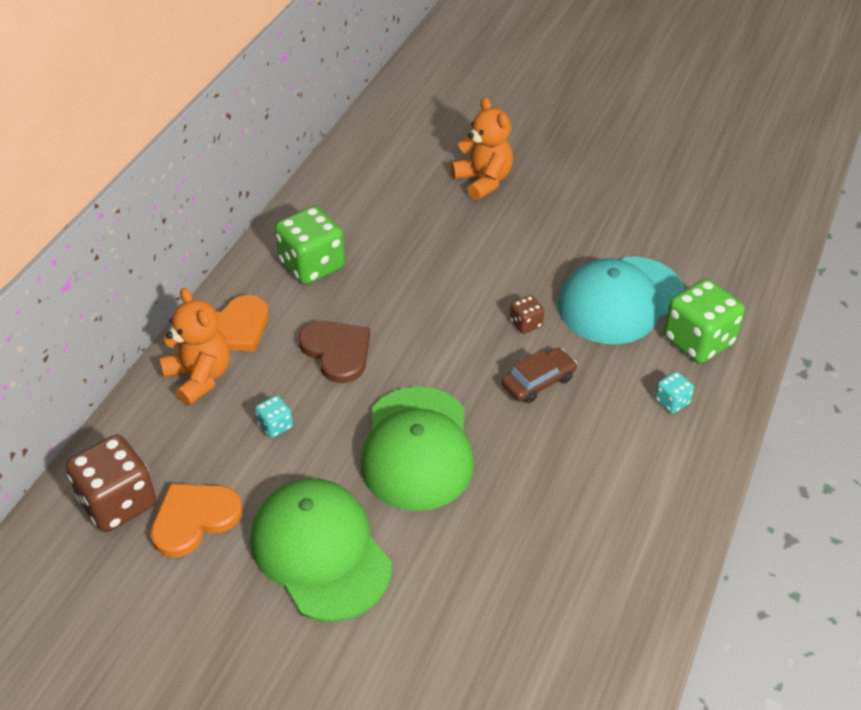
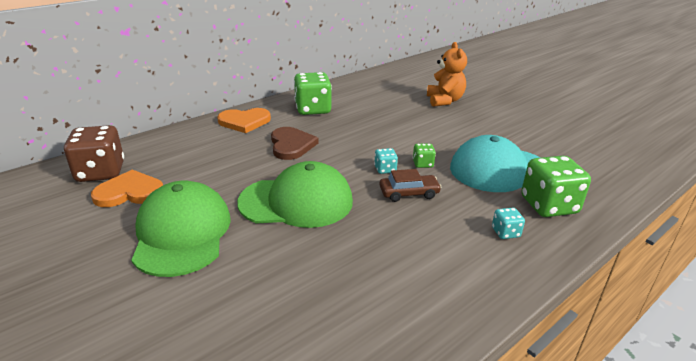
camera: 25 degrees right, 15 degrees down
orange teddy bear [160,288,230,406] -> none
turquoise dice [255,395,293,438] -> turquoise dice moved to [374,148,398,174]
green cap [360,386,475,511] -> green cap turned 120 degrees counterclockwise [237,161,353,228]
brown dice [510,295,544,334] -> green dice [413,144,436,168]

